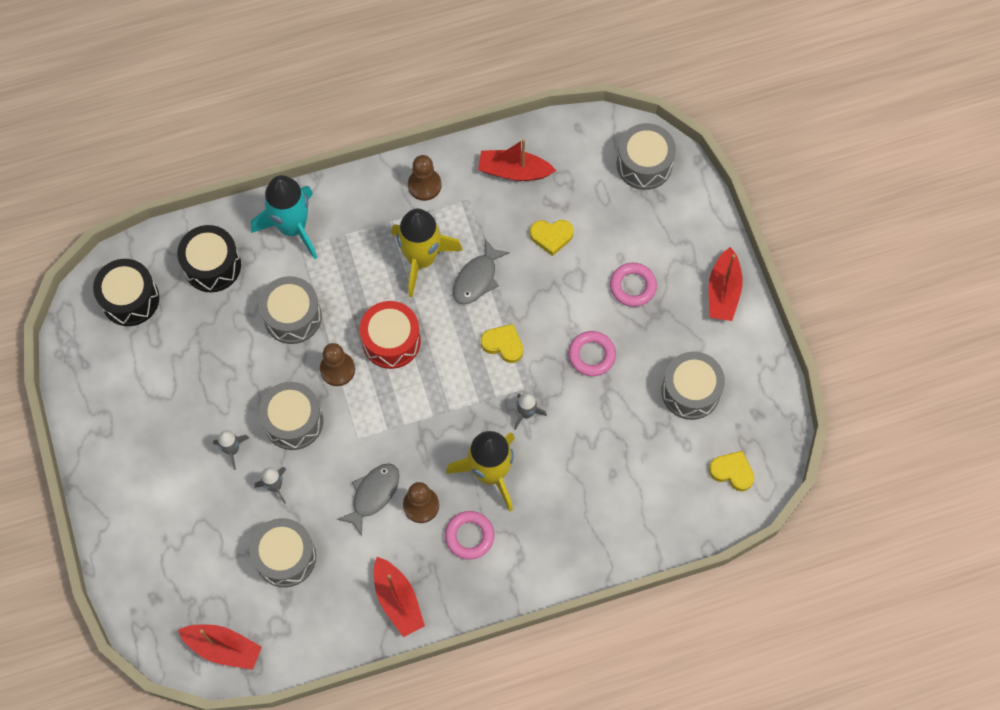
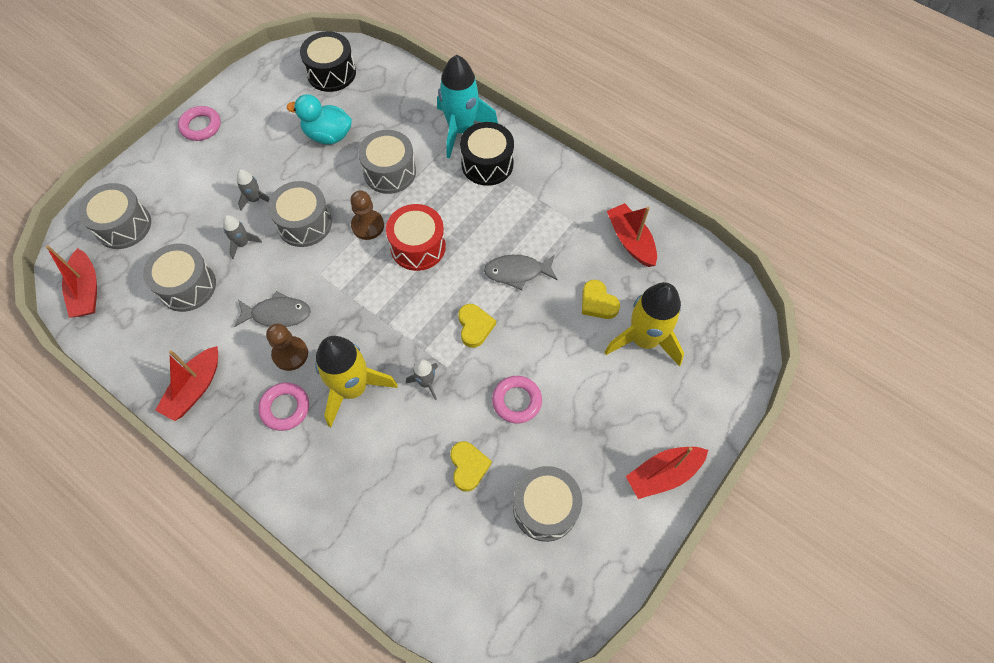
camera: 55 degrees right, 5 degrees down
black drum [177,225,241,292] -> black drum moved to [460,122,514,186]
yellow rocket [391,209,463,297] -> yellow rocket moved to [604,282,684,367]
brown pawn [408,155,441,201] -> none
pink ring [610,263,657,307] -> pink ring moved to [178,106,221,141]
grey drum [617,123,676,190] -> grey drum moved to [78,183,151,249]
yellow heart [709,451,754,491] -> yellow heart moved to [450,441,492,492]
none -> turquoise duck [287,94,352,144]

